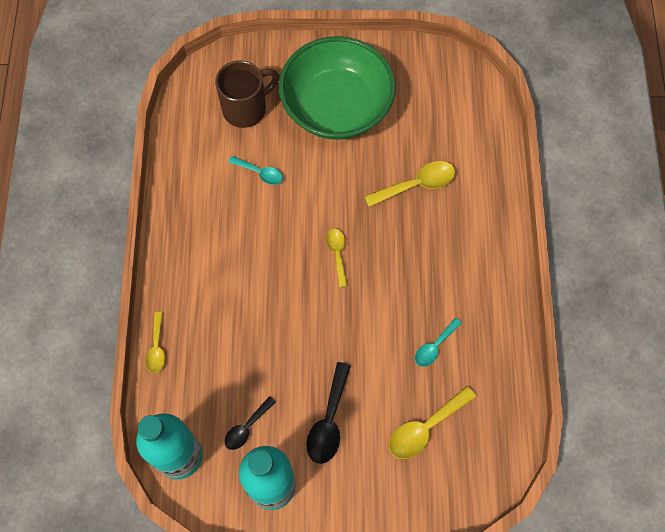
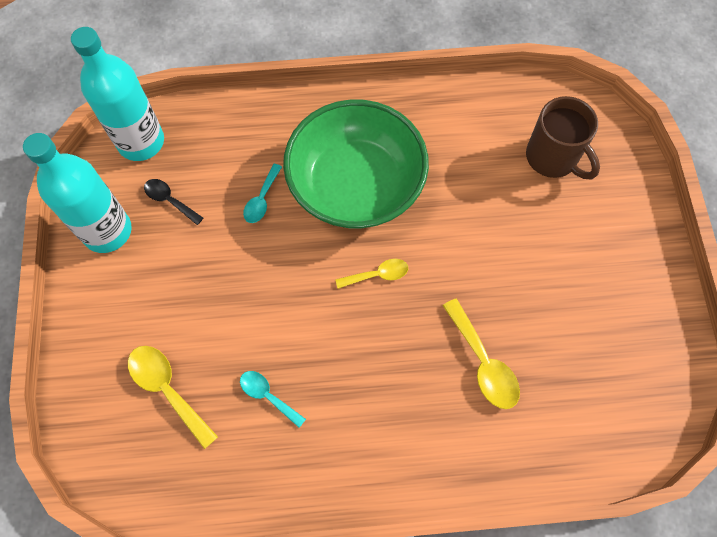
camera: 85 degrees right, 0 degrees up
yellow spoon [145,312,165,373] -> none
turquoise spoon [228,156,283,185] -> turquoise spoon moved to [243,164,282,223]
green bowl [279,36,396,140] -> green bowl moved to [283,100,429,228]
black spoon [306,362,351,464] -> none

